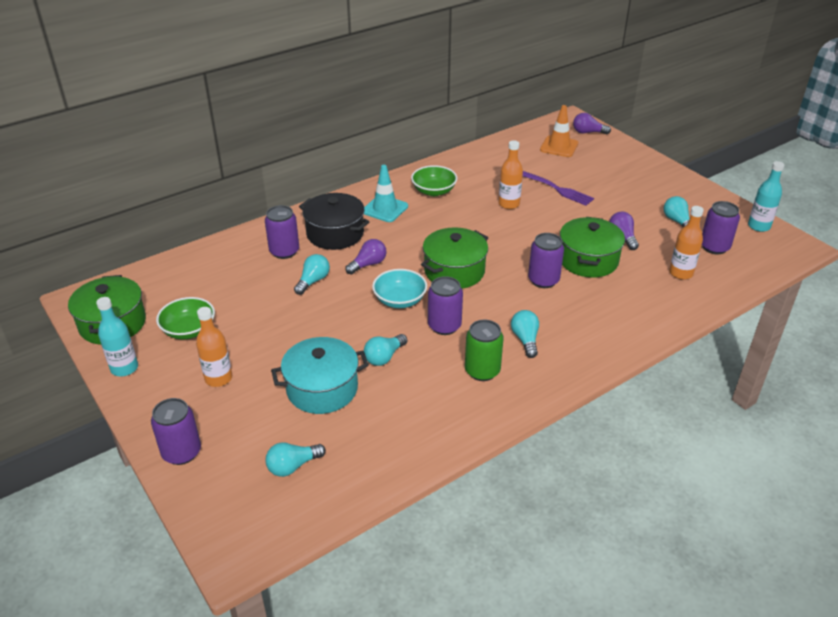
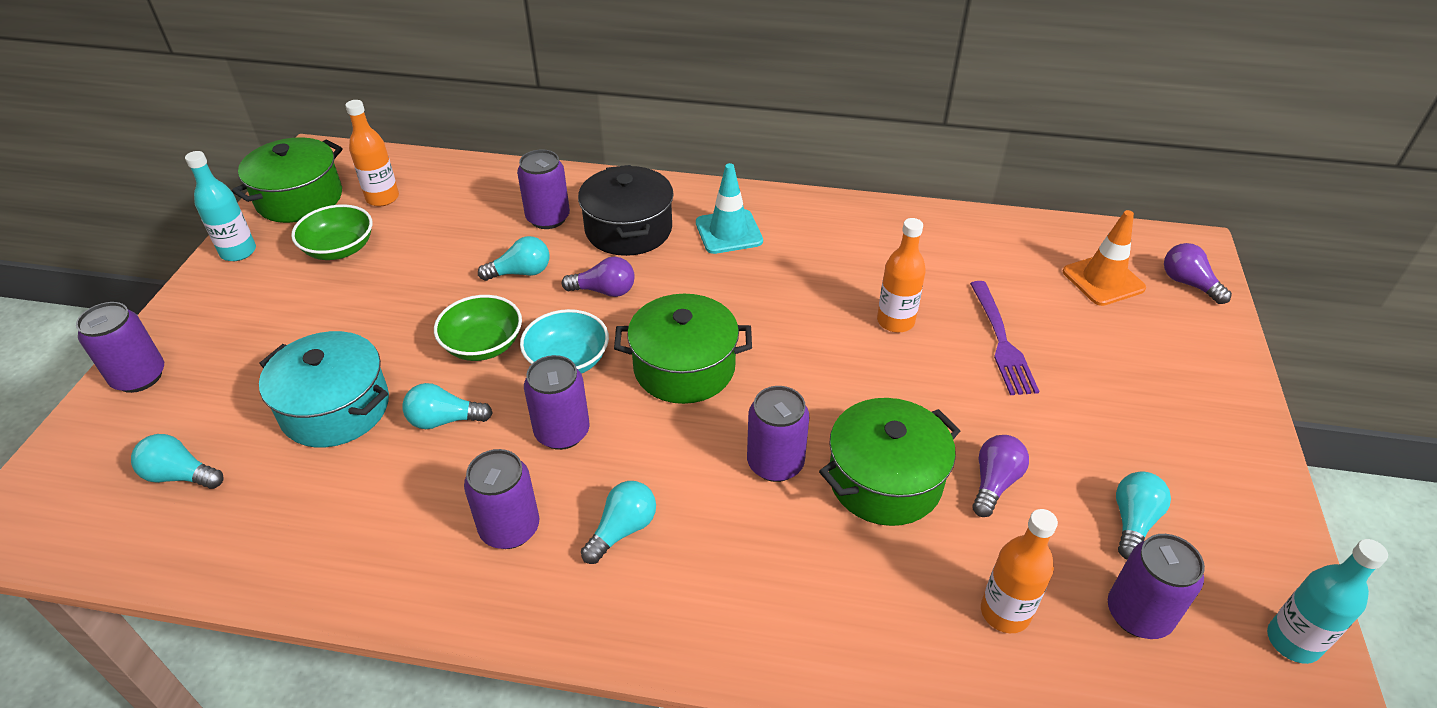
camera: 45 degrees right, 5 degrees up
orange bottle [196,307,232,387] -> orange bottle moved to [345,100,399,206]
green bowl [411,165,457,196] -> green bowl moved to [434,295,522,361]
green can [465,319,503,381] -> purple can [464,449,539,549]

